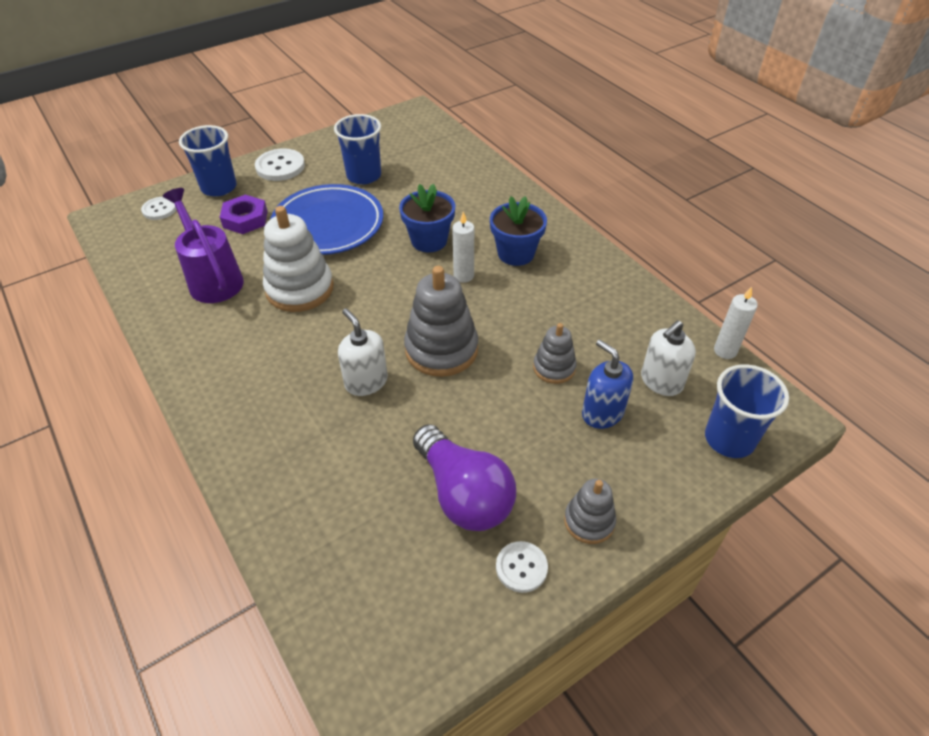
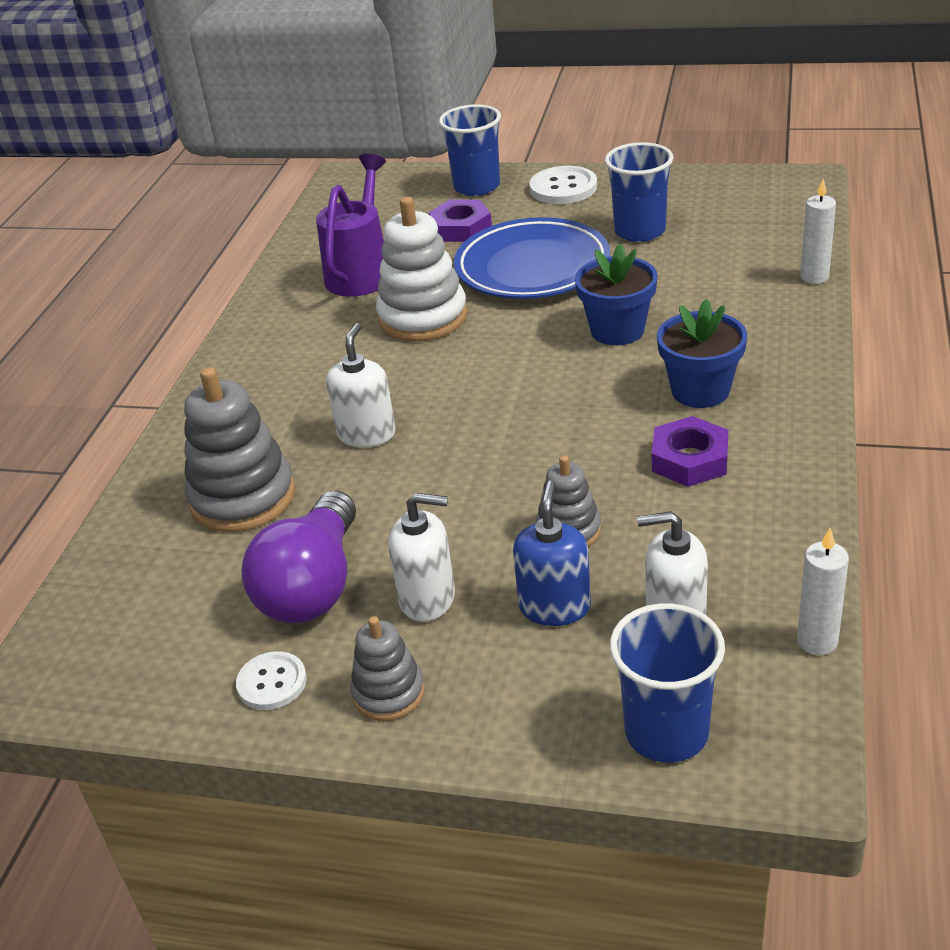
camera: 50 degrees right, 10 degrees down
white button [141,197,176,220] -> none
grey stacking toy [404,266,478,377] -> grey stacking toy moved to [184,367,295,532]
white candle [452,212,474,283] -> white candle moved to [800,179,836,284]
none -> white soap dispenser [388,493,455,622]
none -> purple nut [652,416,729,487]

